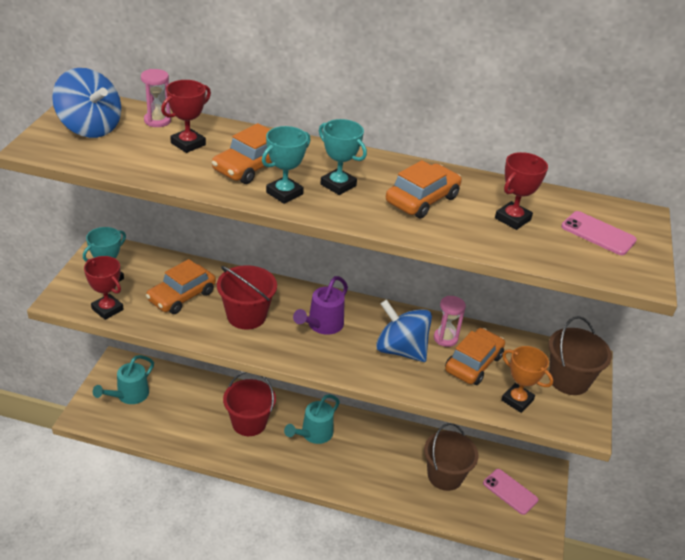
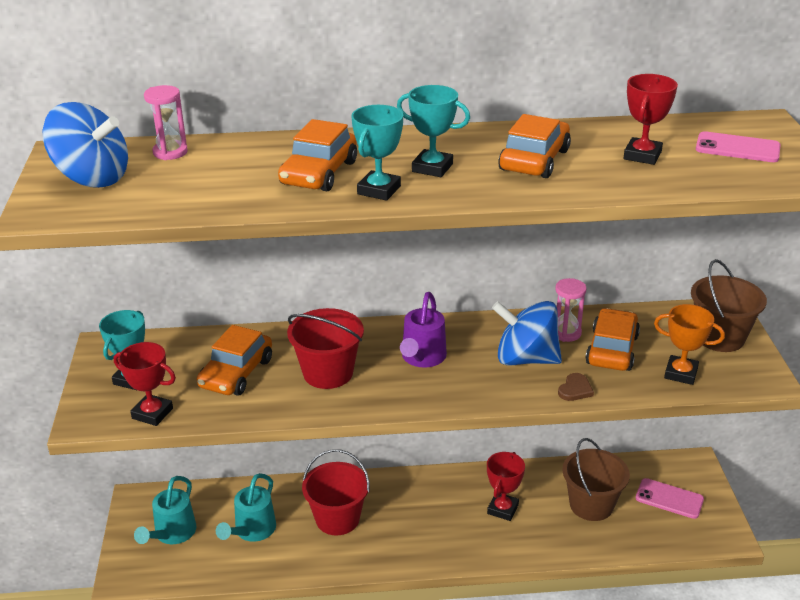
camera: 15 degrees left, 5 degrees down
red trophy [161,80,211,153] -> red trophy moved to [487,452,525,521]
turquoise watering can [284,394,340,444] -> turquoise watering can moved to [216,473,276,542]
none -> brown heart [558,373,594,401]

